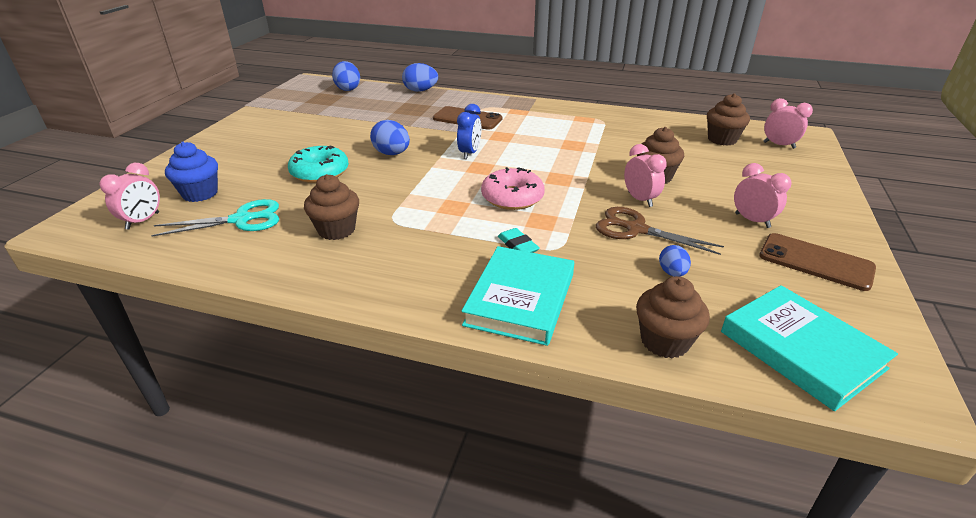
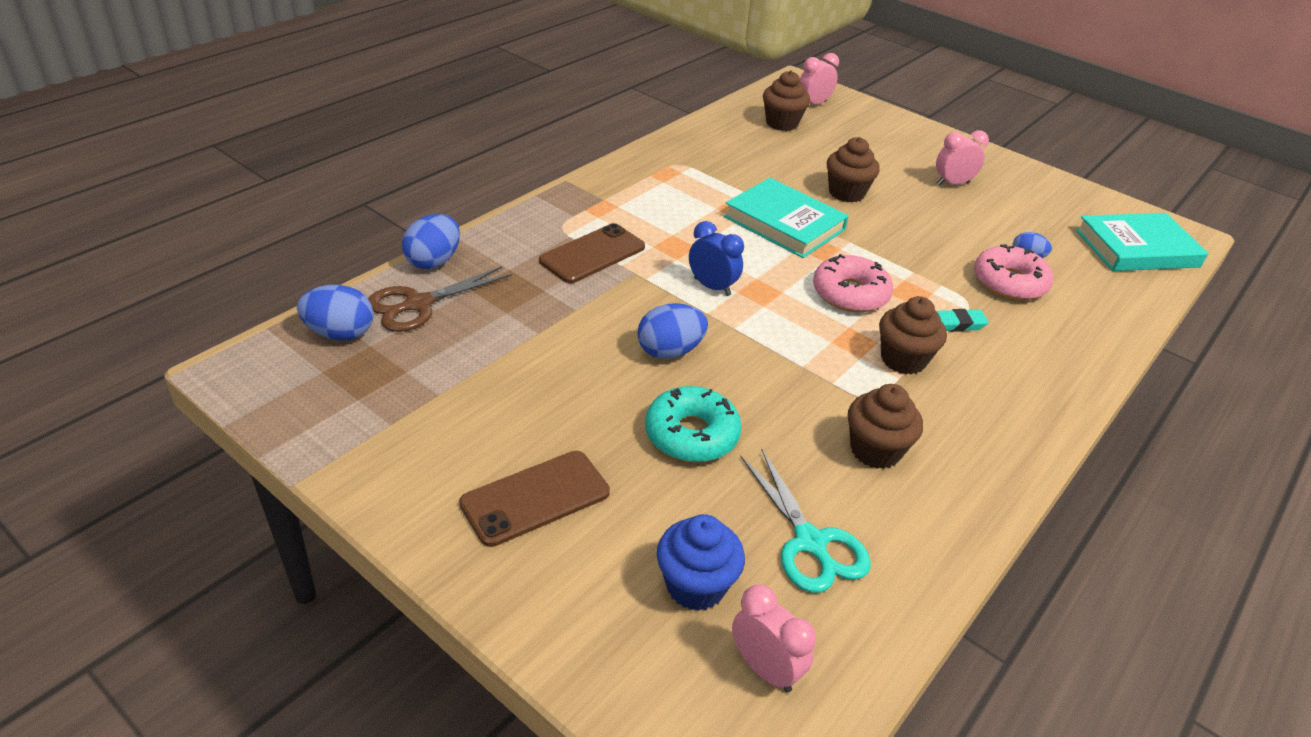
camera: 70 degrees left, 5 degrees up
turquoise scissors [151,199,279,237] -> turquoise scissors turned 150 degrees clockwise [740,448,871,593]
turquoise book [462,246,574,346] -> turquoise book moved to [724,178,849,258]
brown scissors [596,207,724,255] -> brown scissors moved to [368,266,512,332]
pink clock [624,144,667,207] -> none
brown cupcake [636,276,710,358] -> brown cupcake moved to [879,296,947,375]
brown phone [759,233,876,291] -> brown phone moved to [459,451,610,547]
none -> pink donut [974,244,1054,300]

